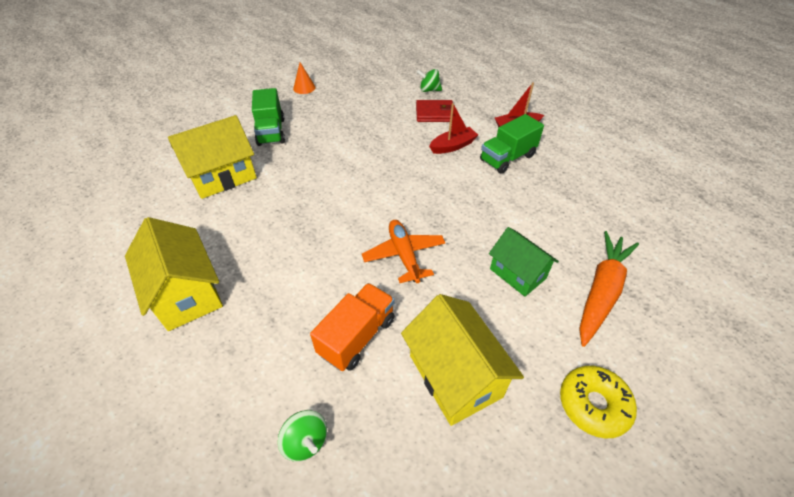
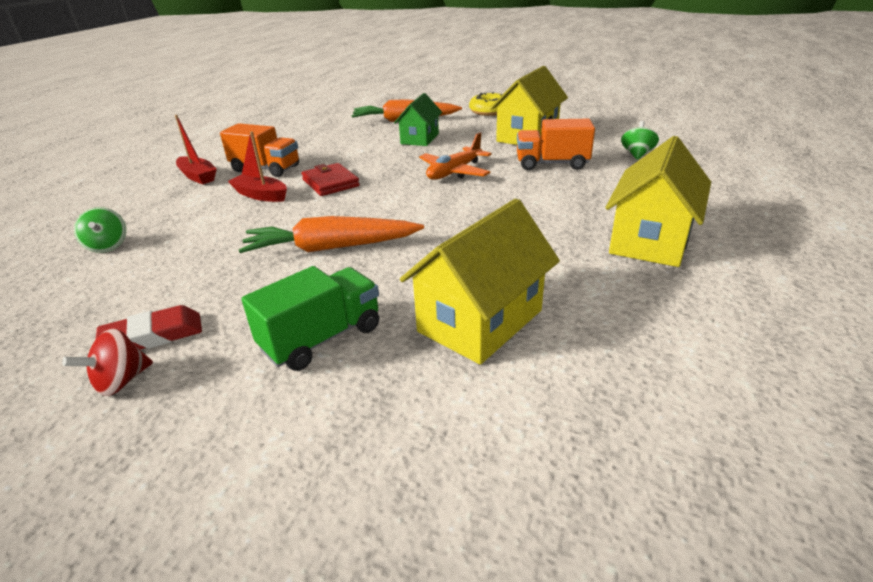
camera: 120 degrees left, 15 degrees down
yellow house [168,115,257,199] -> yellow house turned 75 degrees counterclockwise [400,199,560,365]
orange cone [293,62,316,94] -> red spinning top [62,328,153,396]
red wallet [416,100,455,122] -> red wallet moved to [301,163,360,196]
green truck [480,114,544,174] -> orange truck [220,123,299,177]
none -> red eraser [95,305,202,350]
none -> orange carrot [239,216,424,253]

